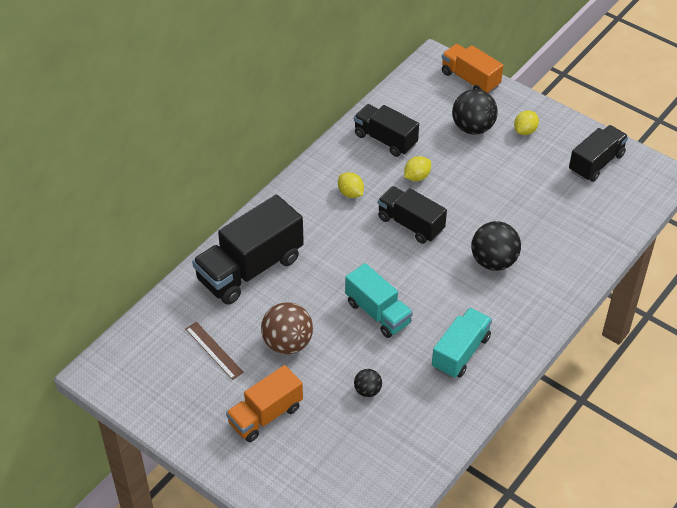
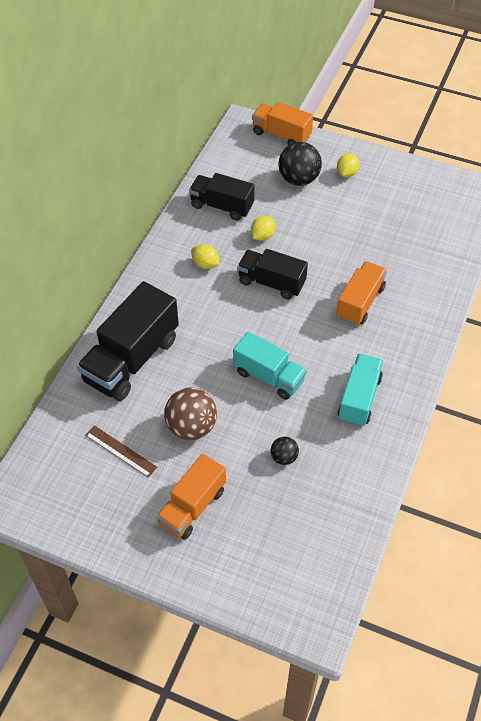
camera: 15 degrees left, 5 degrees up
black ball [471,221,521,271] -> orange truck [336,261,387,326]
black truck [569,125,628,182] -> none

